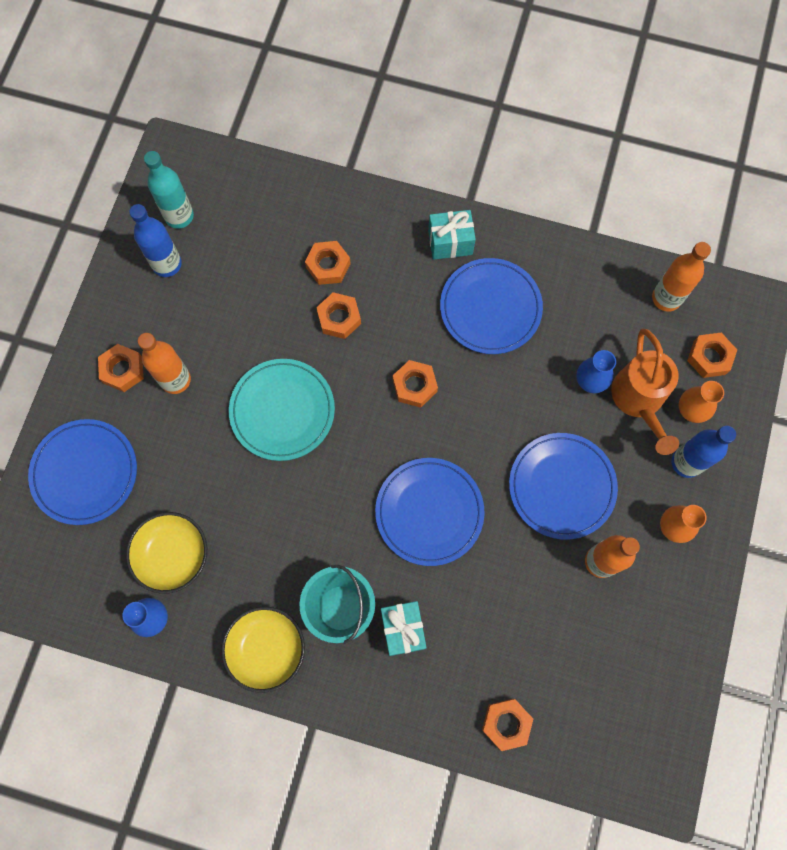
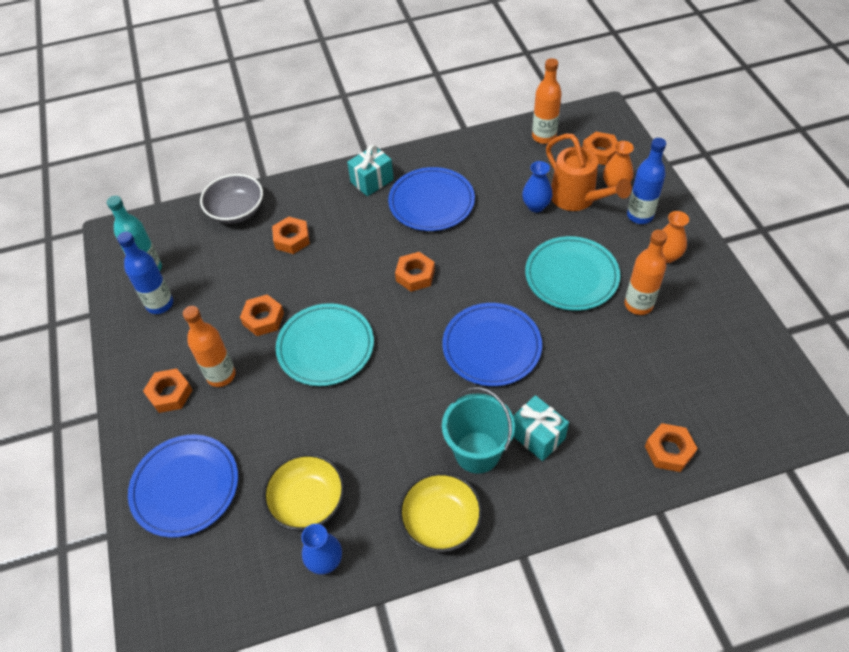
camera: 30 degrees left, 20 degrees down
orange nut [316,292,361,339] -> orange nut moved to [240,295,284,336]
blue plate [509,433,618,540] -> turquoise plate [525,236,620,311]
none -> grey bowl [200,174,263,224]

